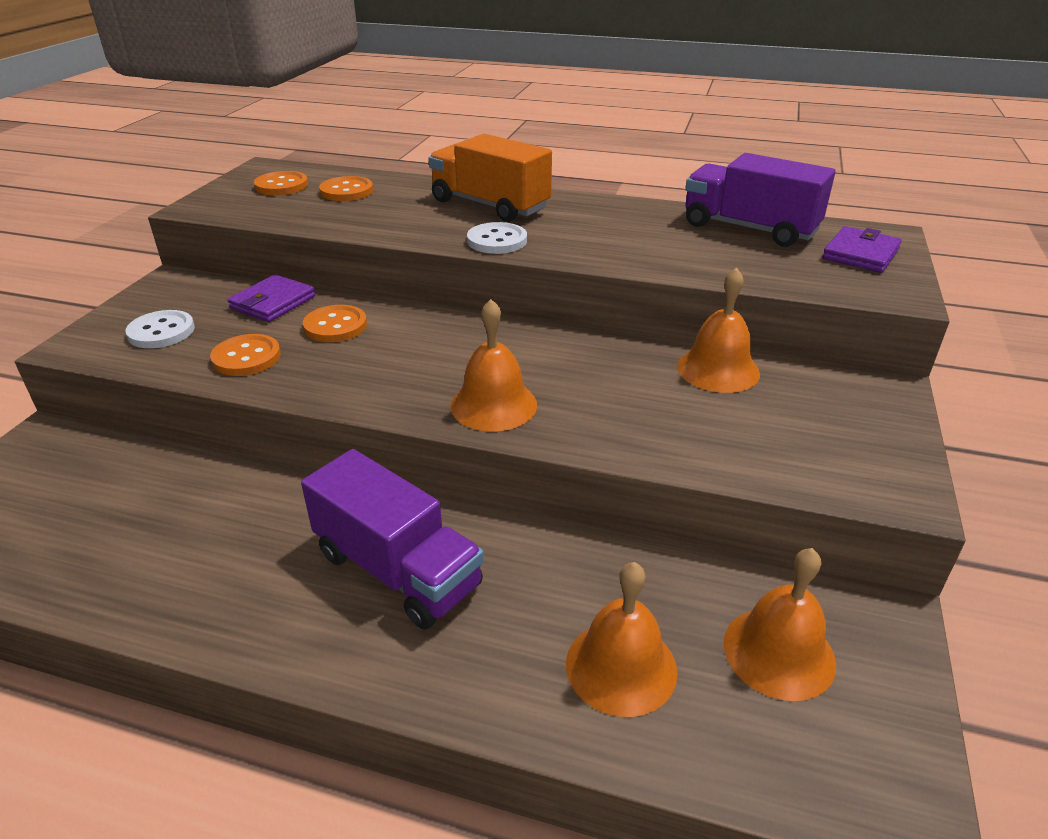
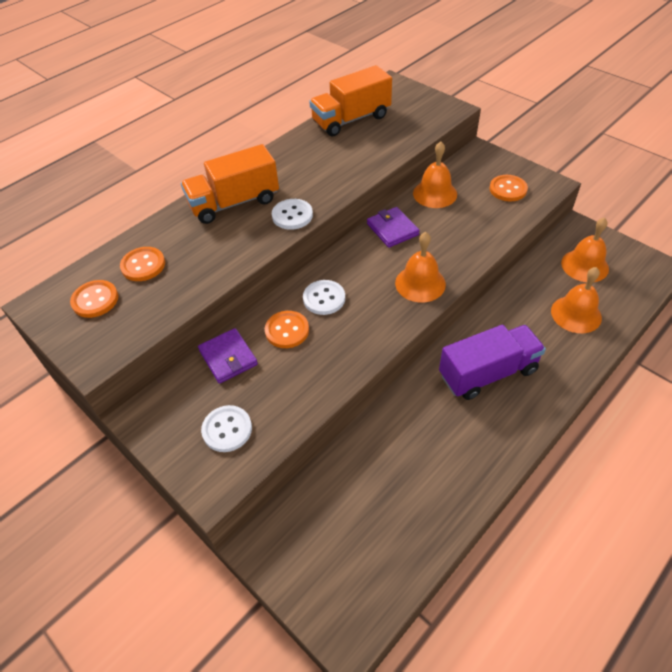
camera: 60 degrees left, 15 degrees up
orange button [210,334,281,376] -> orange button moved to [490,175,528,201]
purple truck [685,153,835,247] -> orange truck [309,65,392,136]
purple wallet [822,226,902,273] -> purple wallet moved to [367,207,420,248]
none -> white button [303,280,345,315]

